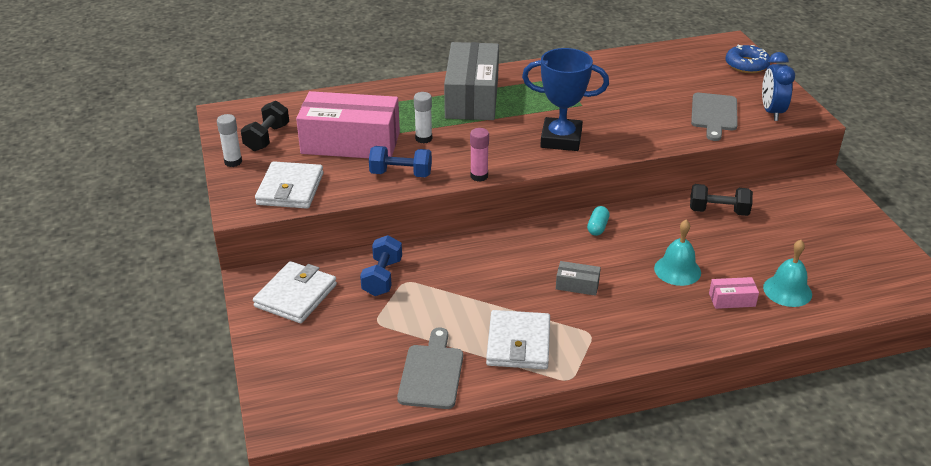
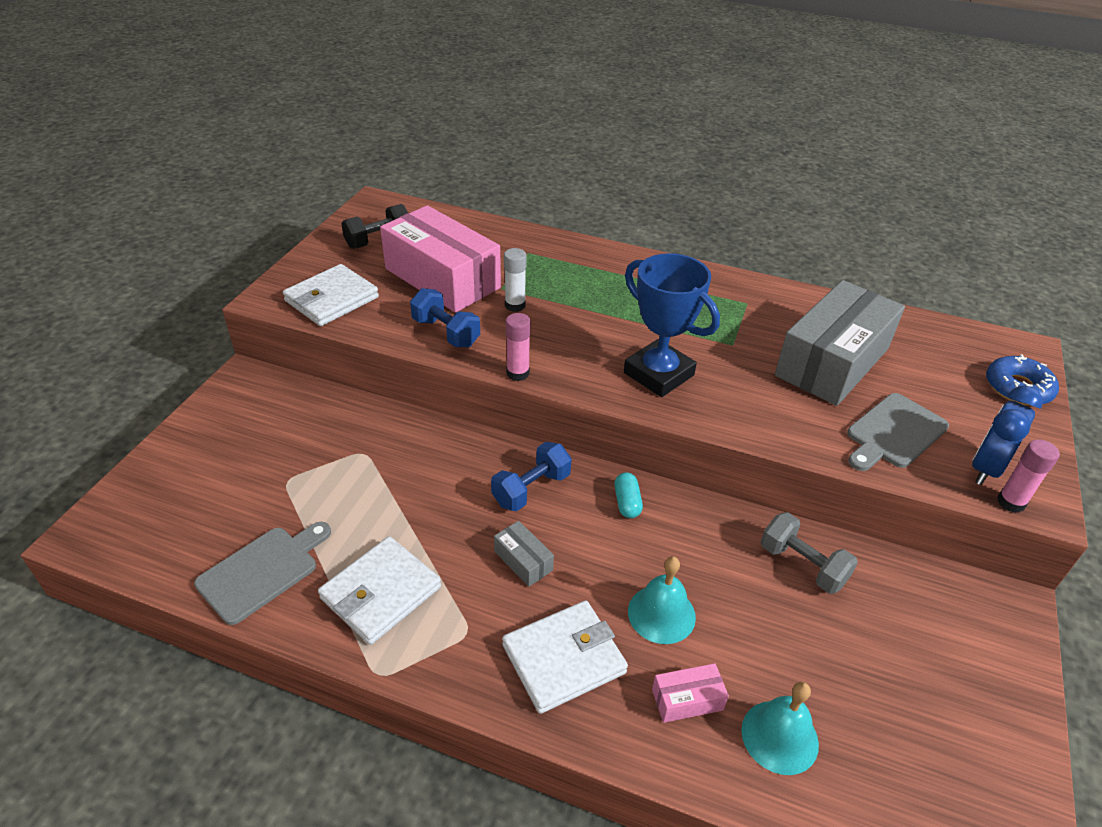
camera: 35 degrees right, 5 degrees up
white glue stick [217,114,242,167] -> none
white wallet [253,261,337,323] -> white wallet moved to [502,601,628,714]
blue dumbbell [360,235,402,296] -> blue dumbbell moved to [491,442,572,511]
grey box [444,42,499,120] -> grey box moved to [775,280,905,406]
turquoise capsule [587,206,610,236] -> turquoise capsule turned 60 degrees counterclockwise [614,472,643,518]
black dumbbell [690,184,753,216] -> grey dumbbell [761,512,858,594]
pink box [709,277,759,309] -> pink box turned 45 degrees counterclockwise [652,663,729,723]
none -> pink glue stick [997,439,1060,513]

